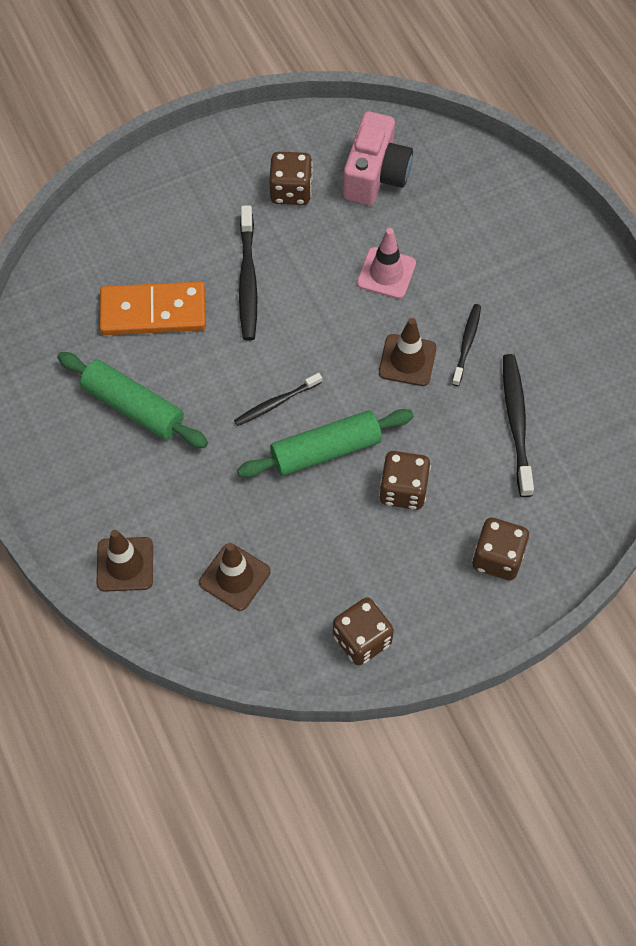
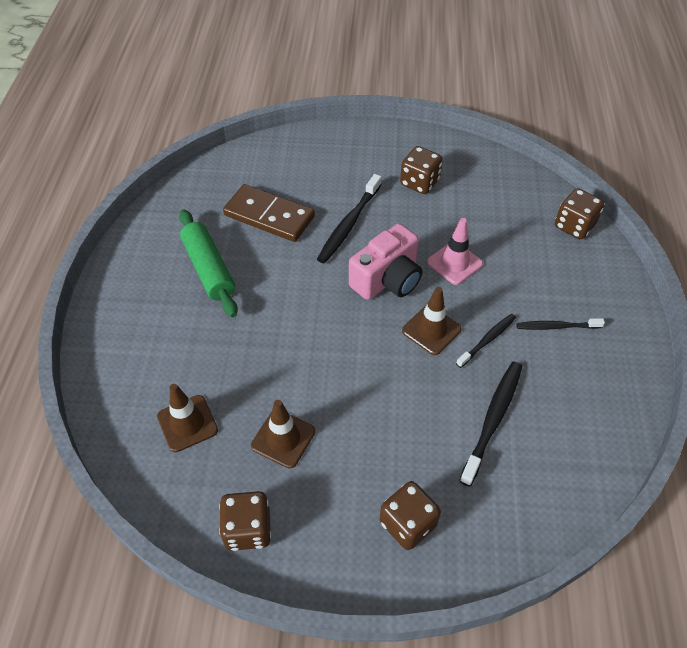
camera: 30 degrees right, 10 degrees down
brown traffic cone [97,530,153,592] -> brown traffic cone moved to [251,400,315,469]
orange domino [100,282,206,335] -> brown domino [223,184,315,242]
black toothbrush [234,373,322,426] -> black toothbrush moved to [516,318,605,330]
green rolling pin [237,409,413,478] -> none
pink camera [343,111,413,205] -> pink camera moved to [349,223,422,300]
brown dice [379,451,431,510] -> brown dice moved to [555,188,604,239]

